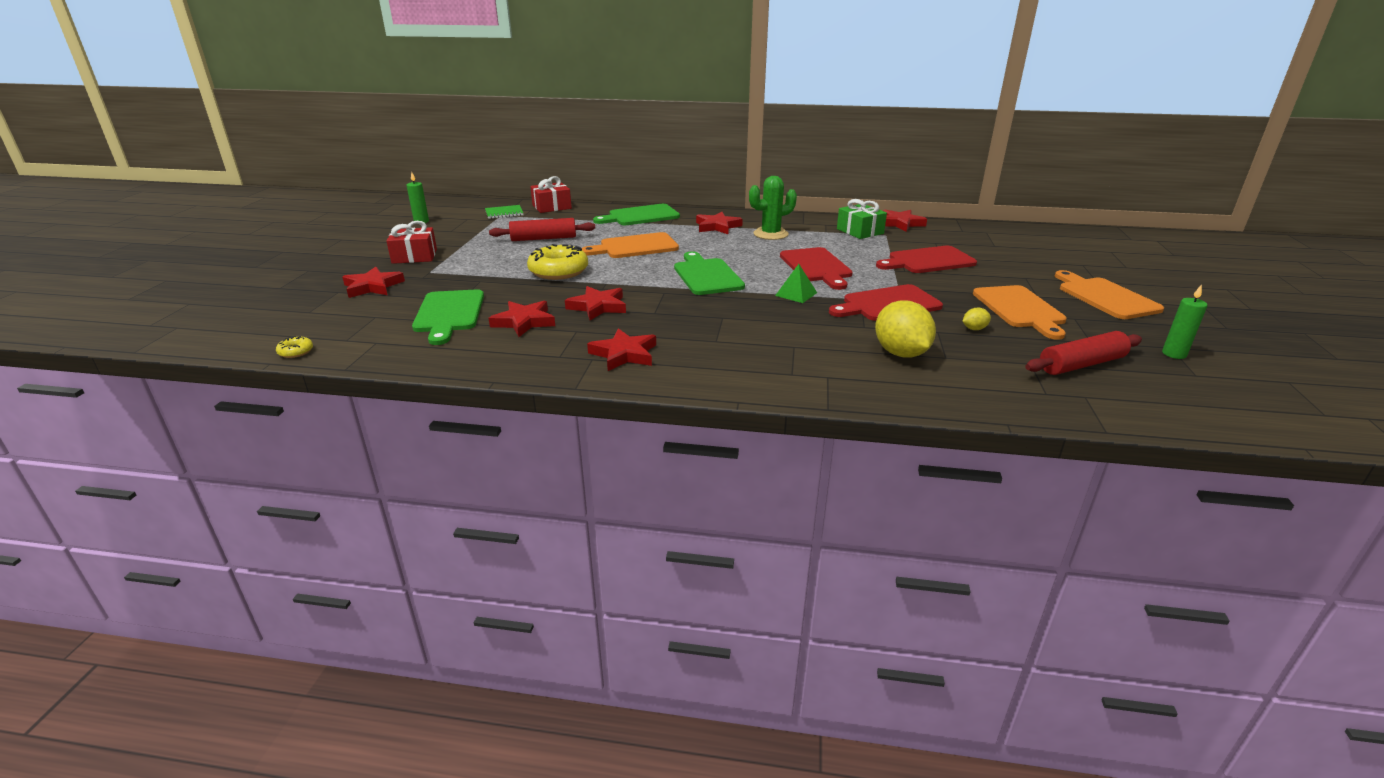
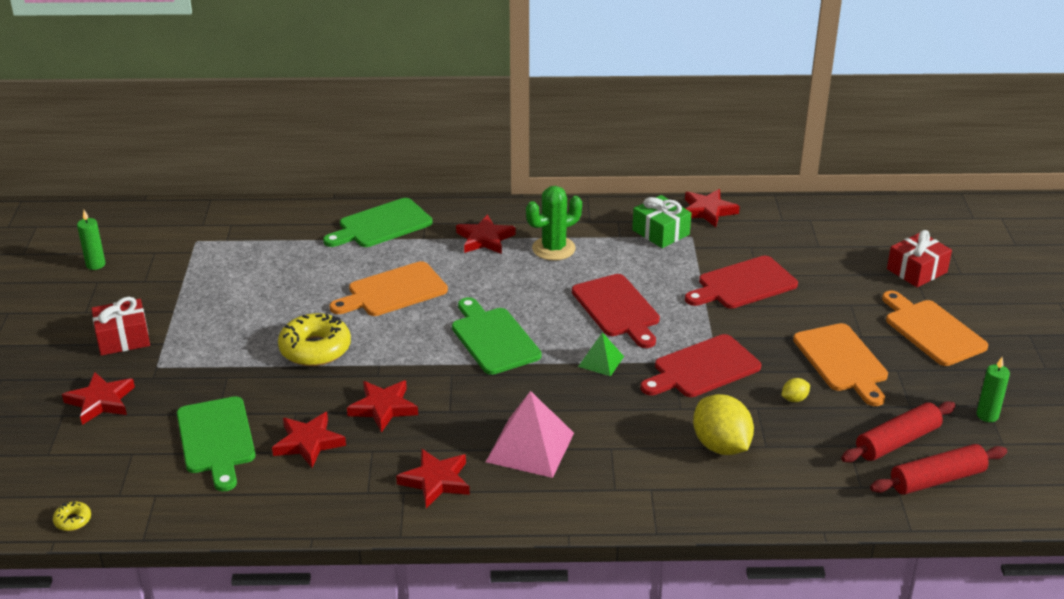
camera: 10 degrees left, 5 degrees up
green notebook [485,205,523,219] -> none
red rolling pin [489,218,595,241] -> red rolling pin moved to [870,444,1007,495]
red gift [530,176,572,213] -> red gift moved to [887,230,952,287]
none -> pink pyramid [486,391,574,478]

